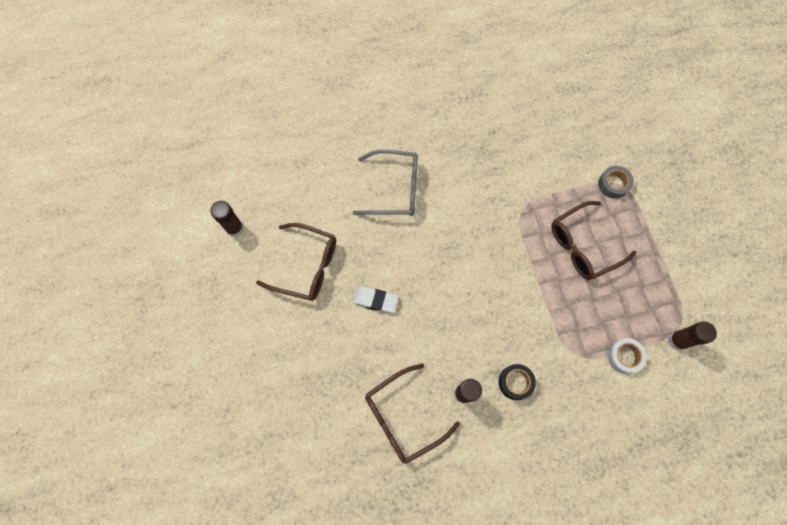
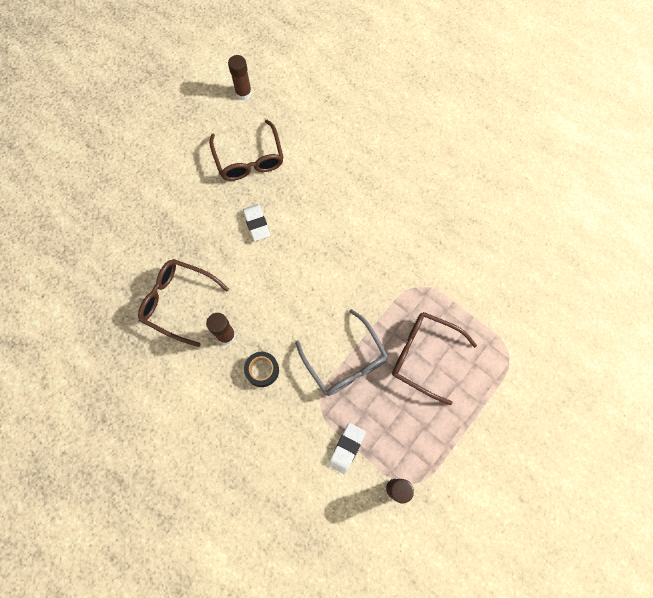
camera: 55 degrees right, 0 degrees up
grey glasses [353,150,418,216] -> grey glasses moved to [295,309,388,396]
grey tape [598,166,634,199] -> none
white tape [607,338,647,374] -> white eraser [328,423,366,474]

